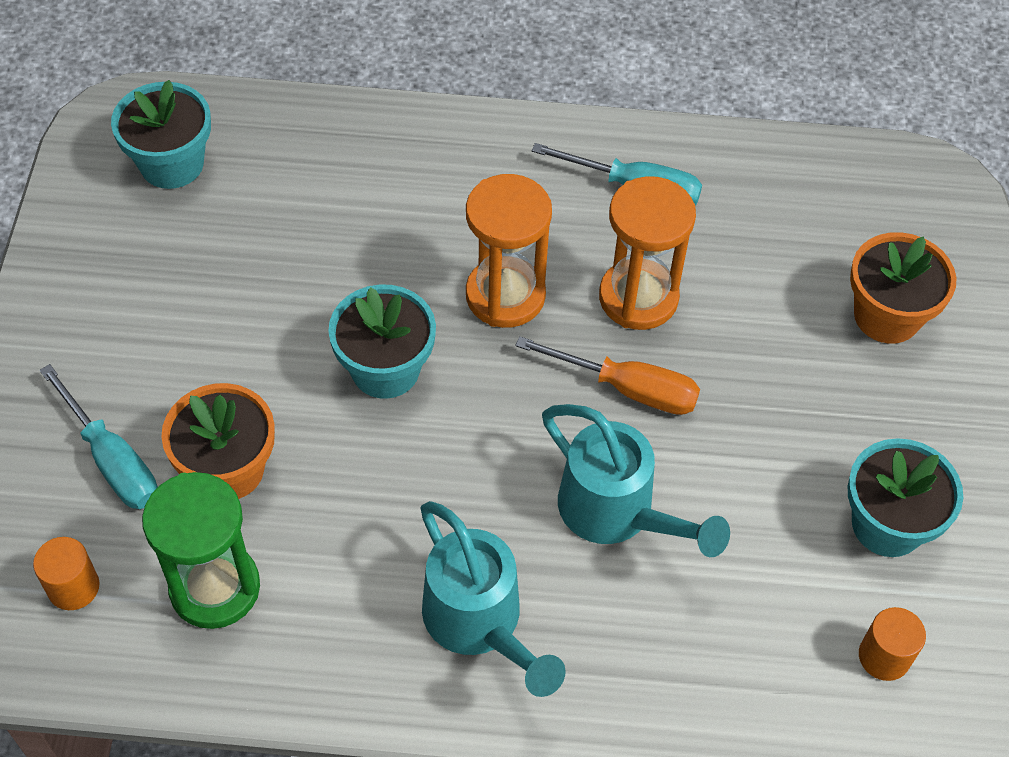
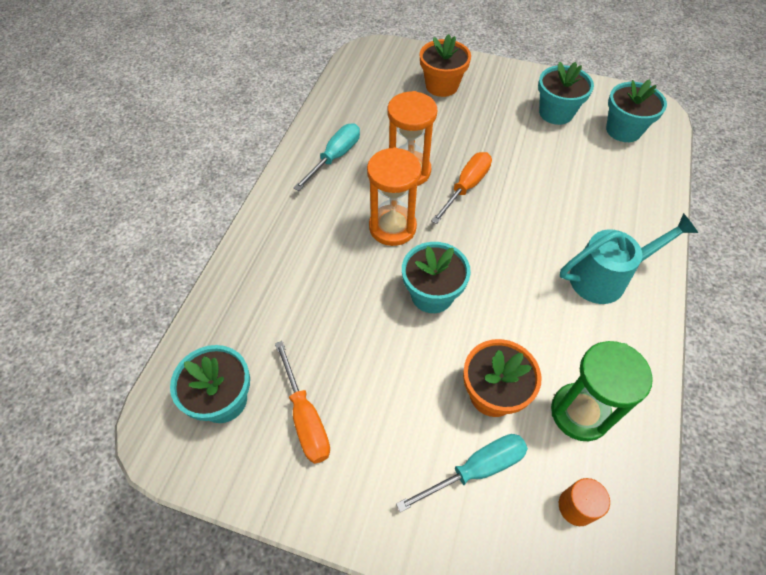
camera: 75 degrees left, 0 degrees up
turquoise watering can [542,404,730,557] -> none
orange cylinder [859,607,926,681] -> turquoise flower pot [606,79,667,142]
none -> orange screwdriver [275,341,330,464]

